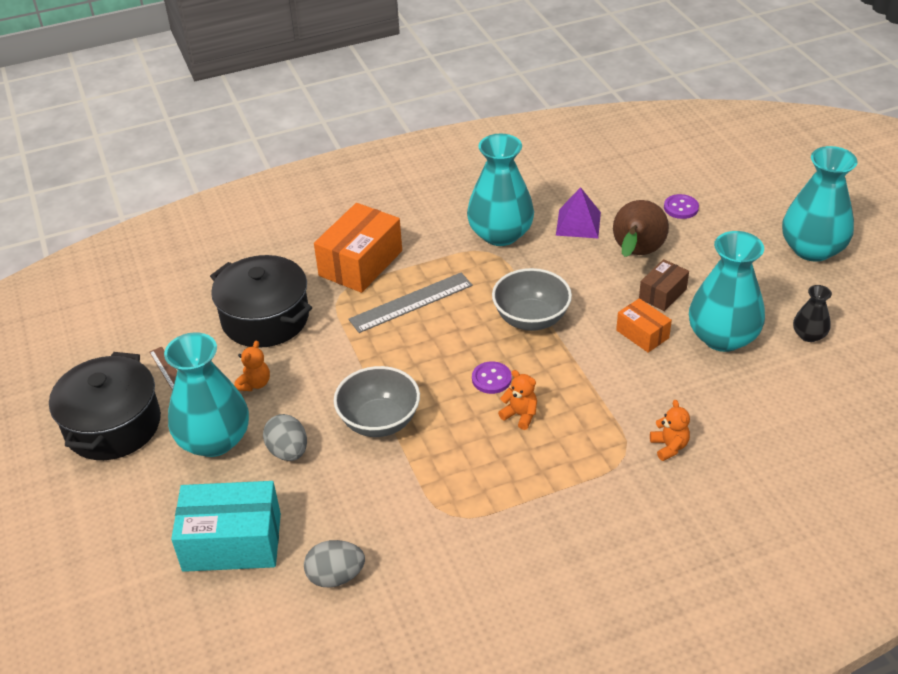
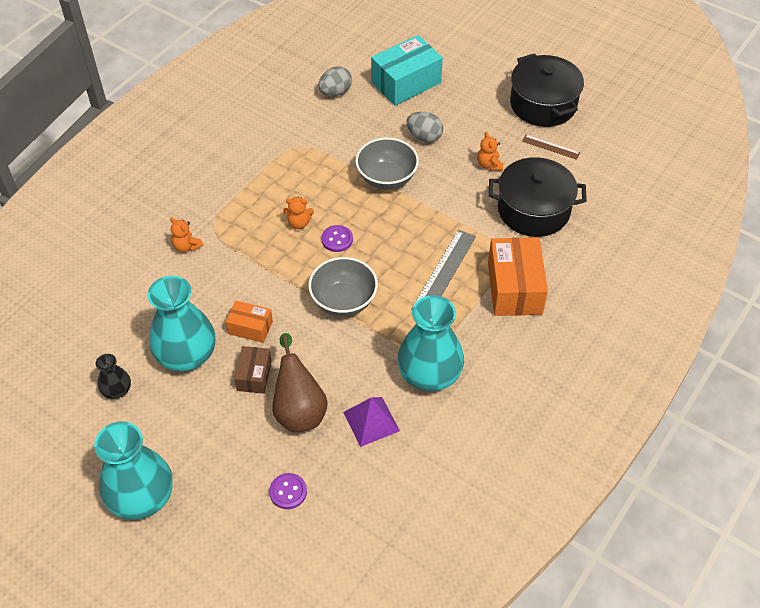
camera: 145 degrees right, 10 degrees up
turquoise vase [164,332,249,457] -> none

